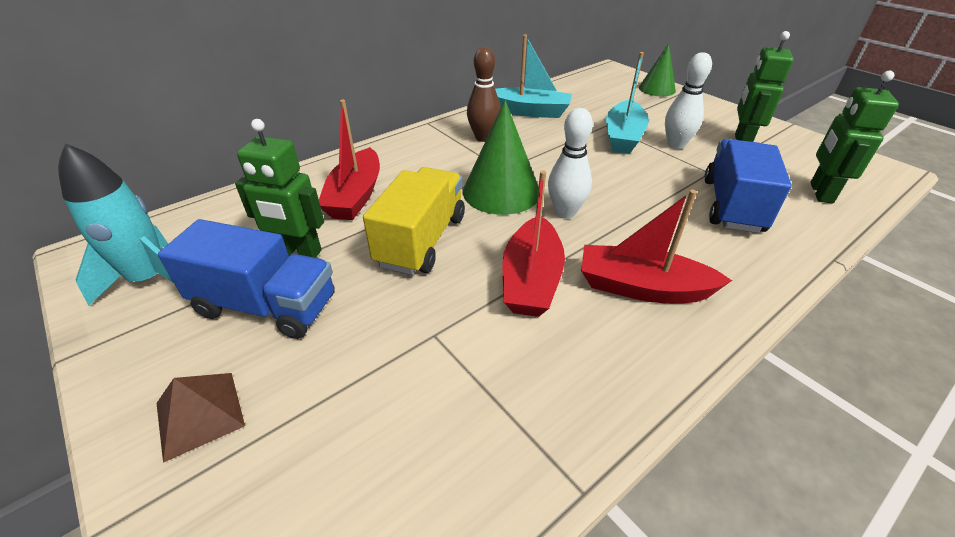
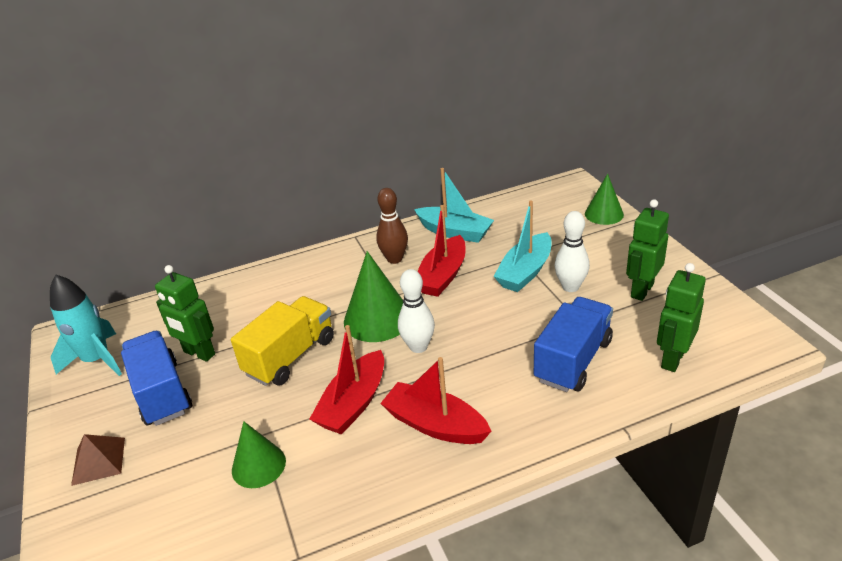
camera: 20 degrees right, 5 degrees down
blue truck [158,219,335,339] -> blue truck turned 150 degrees counterclockwise [121,331,192,426]
red boat [319,100,380,220] -> red boat moved to [417,205,466,297]
none -> green cone [232,421,286,488]

